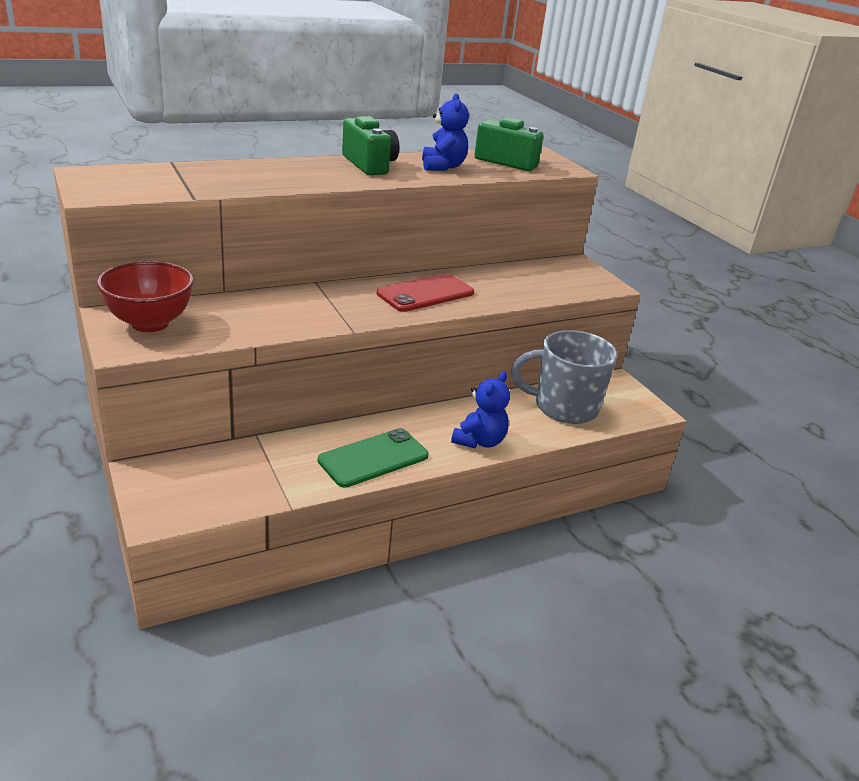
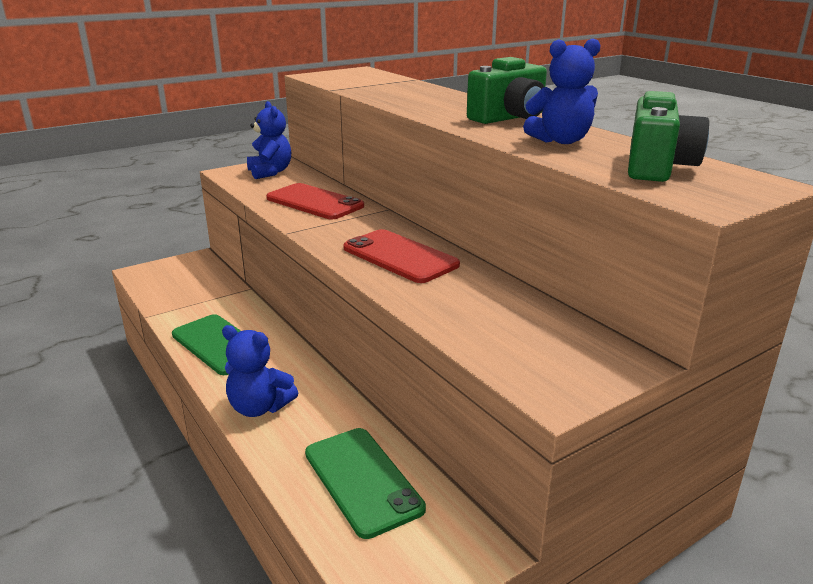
camera: 85 degrees right, 5 degrees down
red bowl [97,261,194,332] -> blue teddy bear [247,101,291,179]
grey mug [511,330,617,424] -> green phone [305,428,426,539]
none -> red phone [266,183,364,219]

